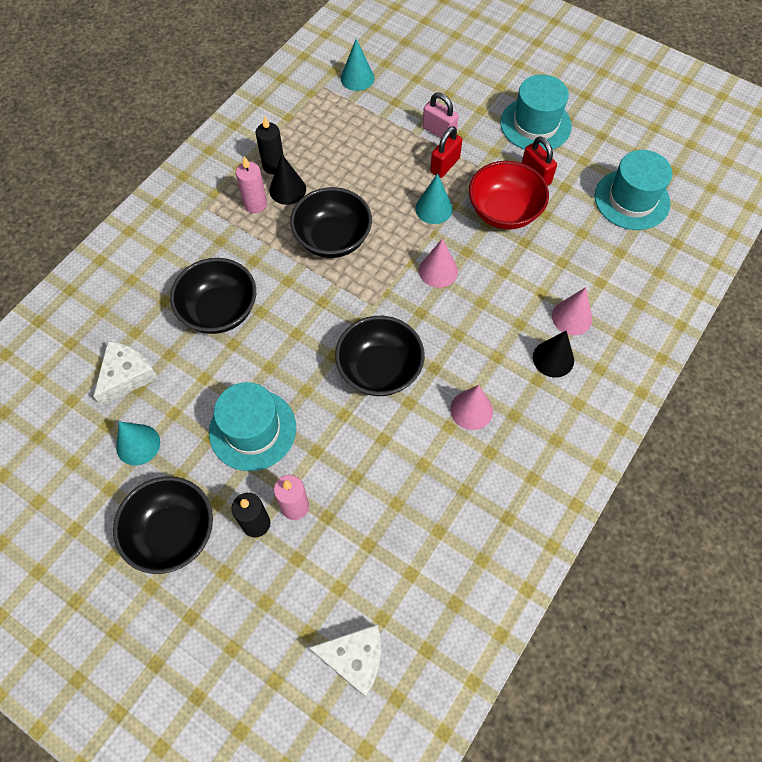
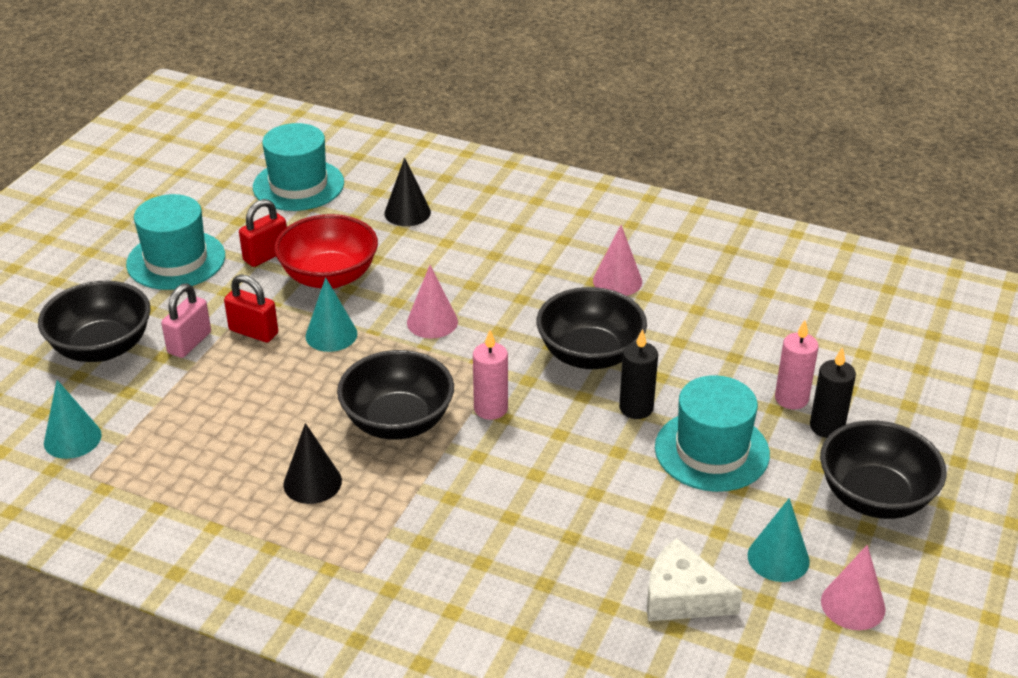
camera: 100 degrees left, 25 degrees down
black bowl [170,258,256,334] -> black bowl moved to [38,281,151,362]
pink candle [236,156,267,213] -> pink candle moved to [473,330,508,420]
black candle [256,115,284,174] -> black candle moved to [619,329,658,419]
white cheese [308,624,381,697] -> none
black cone [533,331,574,377] -> black cone moved to [384,158,431,226]
pink cone [552,287,592,335] -> pink cone moved to [821,545,885,630]

